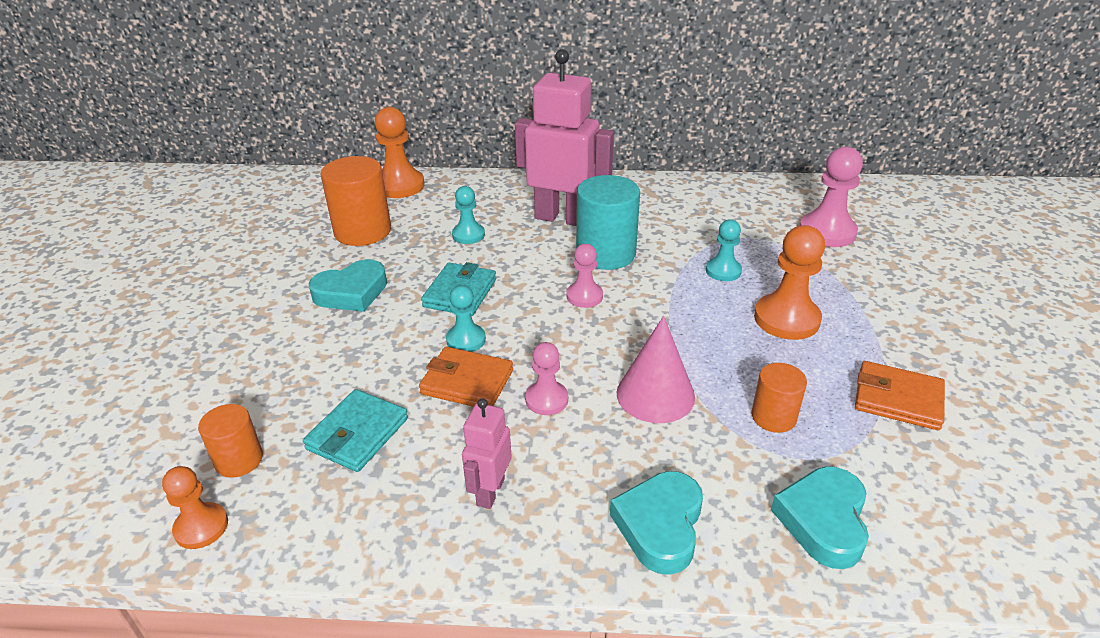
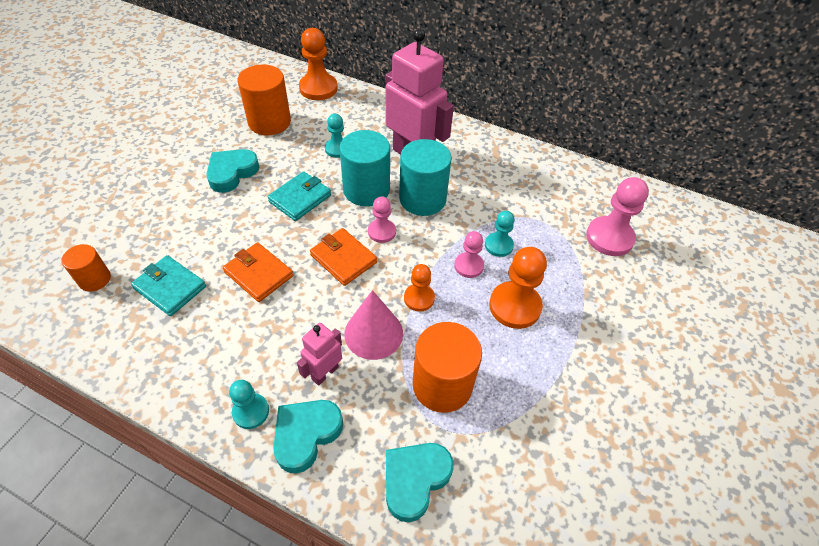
camera: 20 degrees right, 15 degrees up
orange pawn [162,466,228,549] -> orange pawn moved to [404,264,435,312]
turquoise wallet [303,389,408,472] -> turquoise wallet turned 75 degrees clockwise [131,255,206,316]
turquoise heart [309,259,387,312] -> turquoise heart turned 135 degrees clockwise [207,149,259,193]
turquoise pawn [446,285,486,352] -> turquoise pawn moved to [229,380,269,429]
pink robot [462,398,512,509] -> pink robot moved to [297,323,342,386]
pink pawn [525,342,568,415] -> pink pawn moved to [454,231,484,278]
orange cylinder [752,363,807,433] -> orange cylinder [413,322,482,413], size x1.76
orange wallet [855,361,945,430] -> orange wallet moved to [310,228,377,286]
none -> turquoise cylinder [339,130,390,206]

